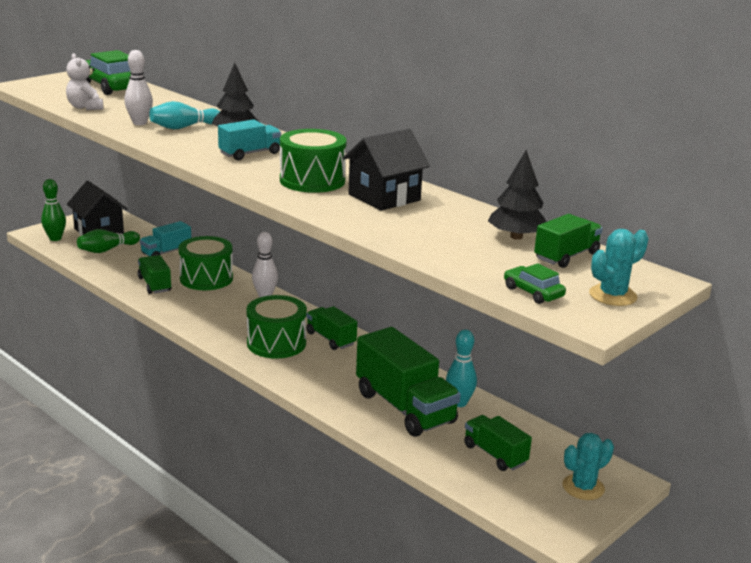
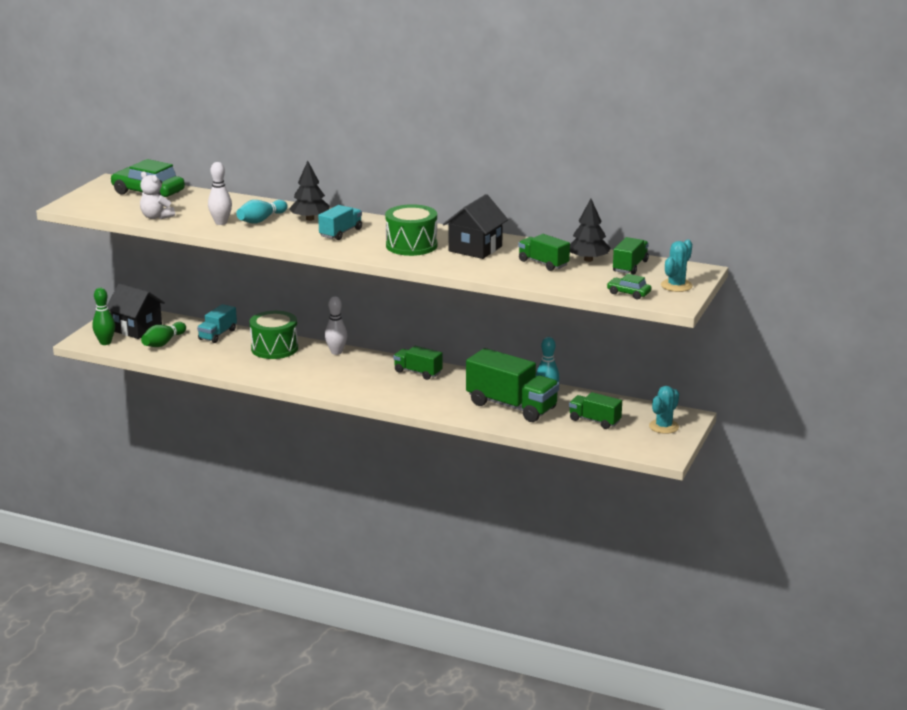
camera: 20 degrees left, 0 degrees up
green truck [138,255,172,294] -> green truck moved to [518,234,570,271]
green drum [246,295,307,359] -> none

